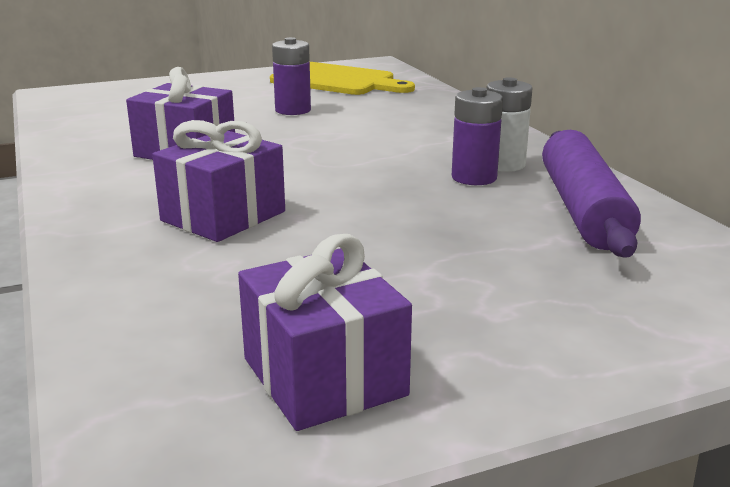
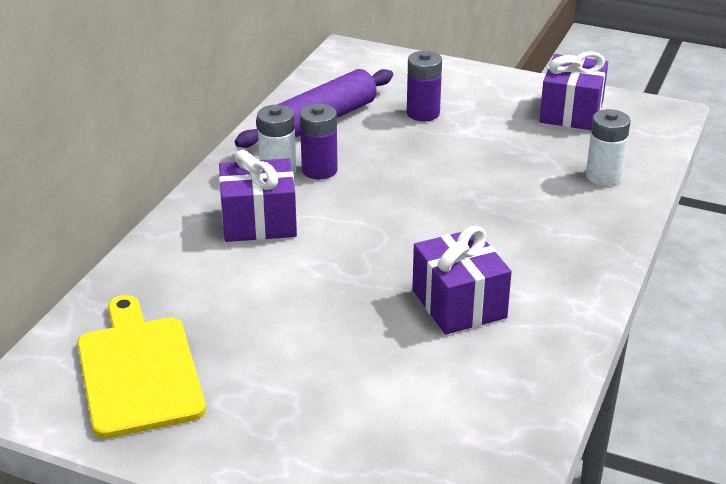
camera: 135 degrees left, 10 degrees up
purple gift [152,120,285,242] -> purple gift moved to [219,150,297,242]
purple battery [272,37,311,115] -> purple battery moved to [407,51,442,121]
none -> white battery [586,109,631,186]

